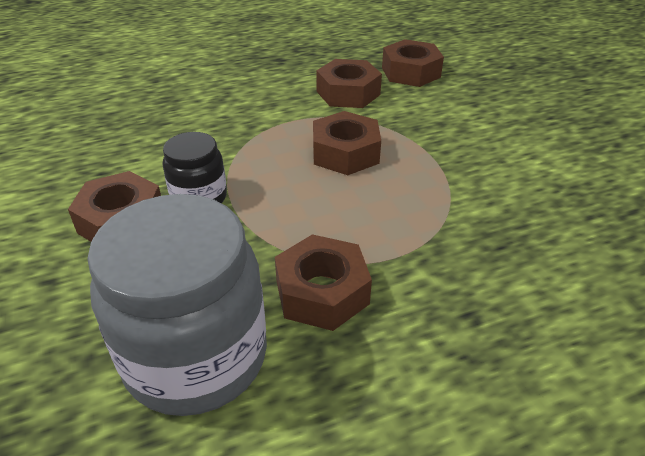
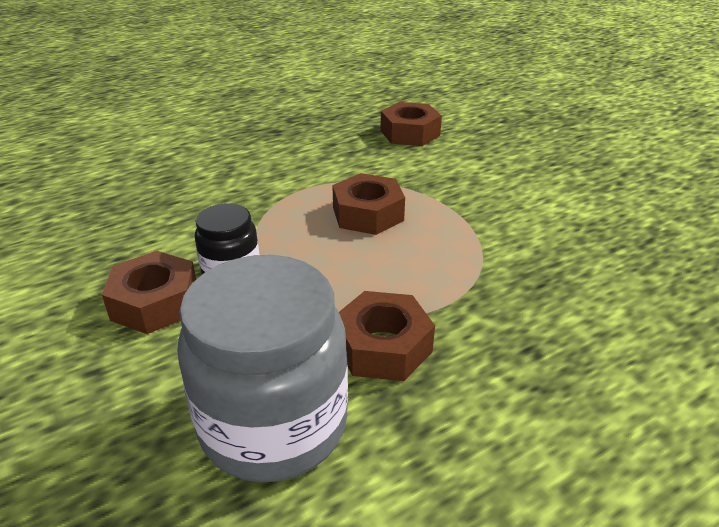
camera: 10 degrees left, 5 degrees down
brown nut [316,59,382,108] -> none

